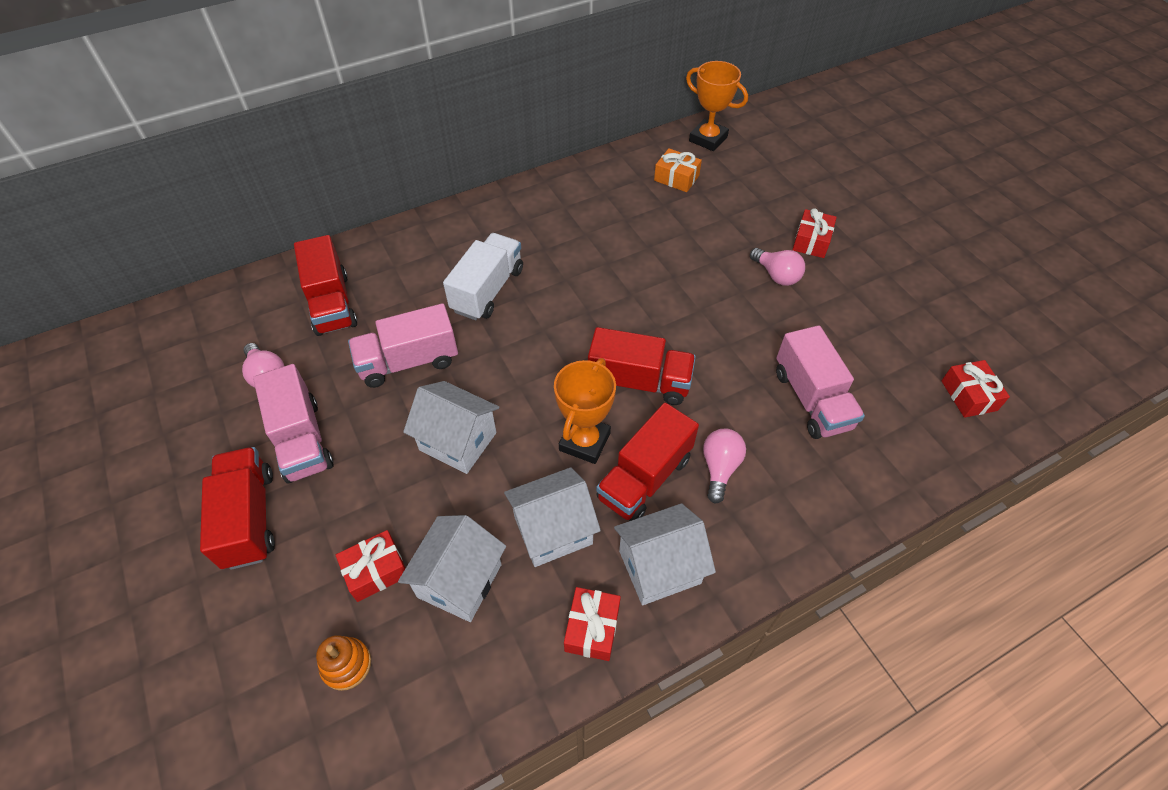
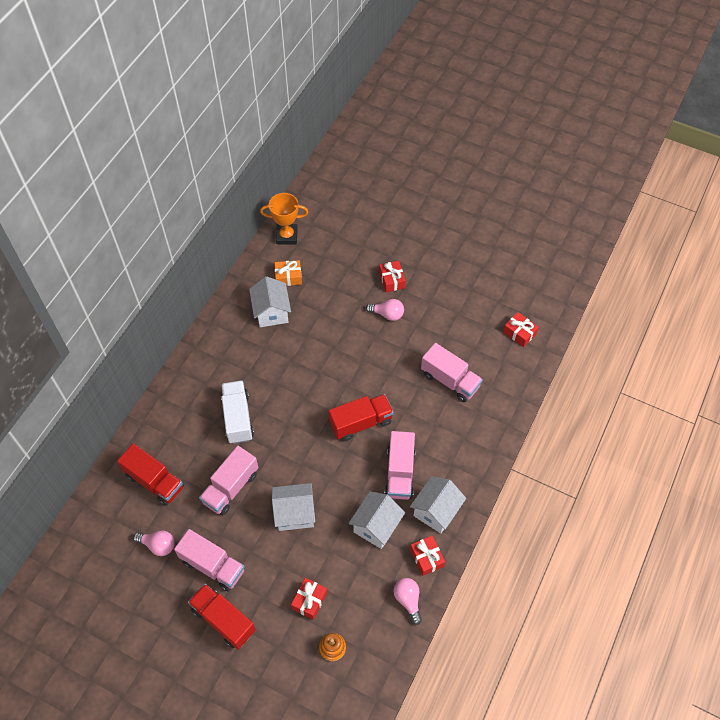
camera: 35 degrees left, 5 degrees up
white house [398,515,506,622] -> white house moved to [249,276,291,327]
orange trophy [554,358,616,464] -> none
red truck [596,403,699,521] -> pink truck [384,431,416,500]
pink light bulb [703,429,746,504] -> pink light bulb moved to [394,578,422,625]

